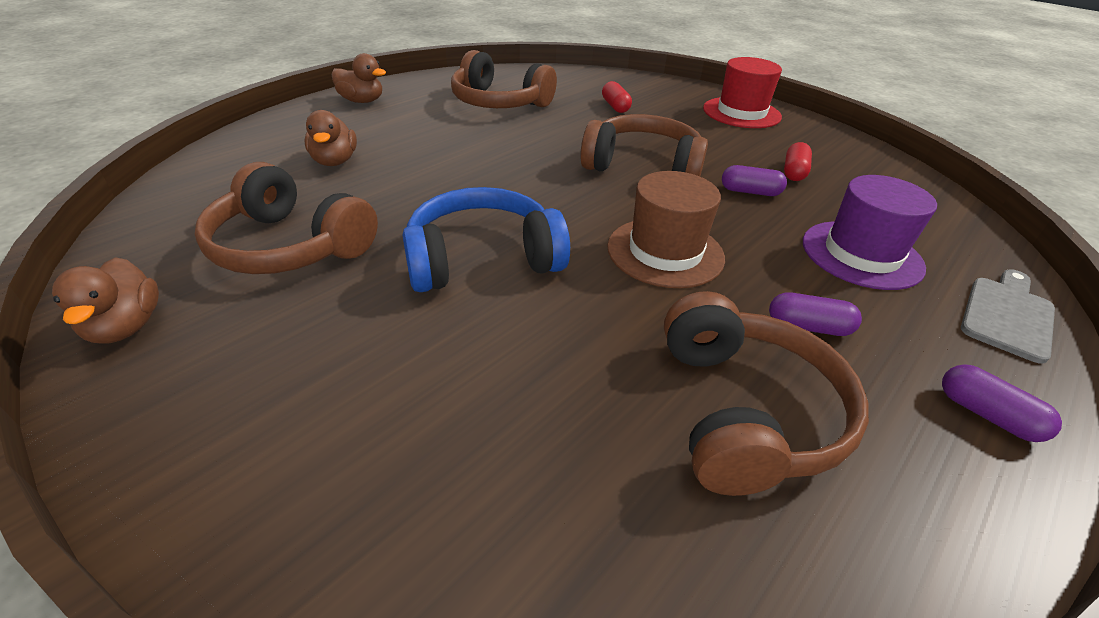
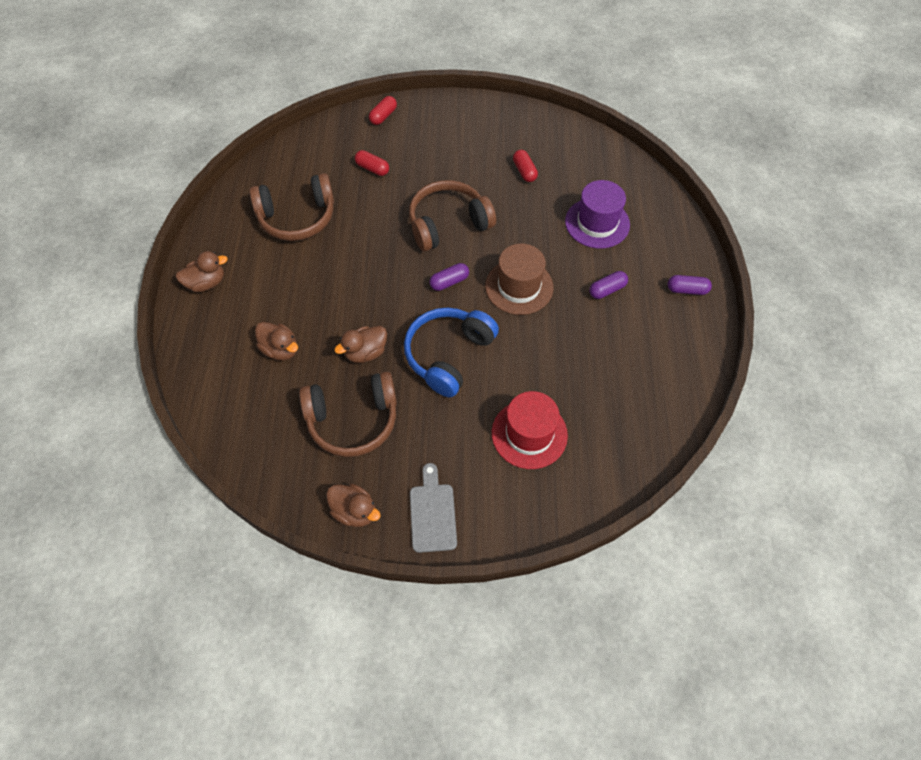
camera: 40 degrees left, 20 degrees up
brown headphones [664,291,869,496] -> none
red hat [703,57,782,128] -> red hat moved to [492,391,568,469]
purple capsule [722,165,787,196] -> purple capsule moved to [430,263,469,291]
grey cutting board [961,269,1055,364] -> grey cutting board moved to [410,463,457,553]
none -> brown duck [334,326,387,363]
none -> red capsule [369,96,397,125]

